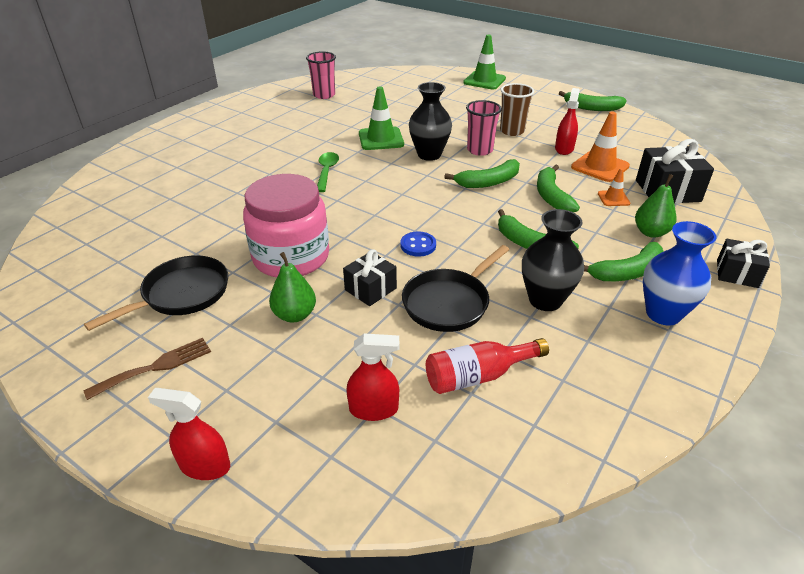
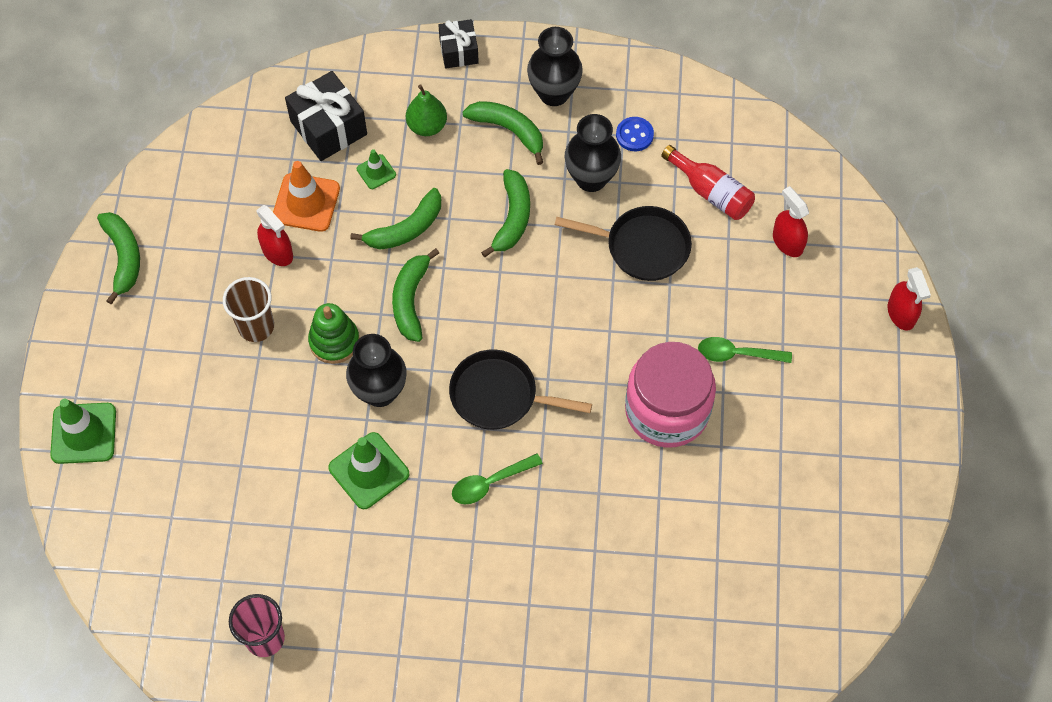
camera: 120 degrees left, 25 degrees up
brown fork [83,338,211,400] -> none
black pan [84,255,228,331] -> black pan moved to [449,349,592,430]
green pear [269,252,316,323] -> green spoon [698,337,792,363]
black gift [343,249,397,306] -> none
blue button [400,231,436,257] -> blue button moved to [616,117,654,151]
green banana [444,159,520,188] -> green banana turned 120 degrees counterclockwise [392,248,439,342]
pink cup [466,100,502,156] -> green stacking toy [308,303,359,364]
red spray bottle [555,88,580,155] -> red spray bottle turned 120 degrees counterclockwise [257,205,293,266]
orange traffic cone [598,168,630,206] -> green traffic cone [357,149,396,189]
blue vase [643,221,717,325] -> black vase [527,27,583,106]

